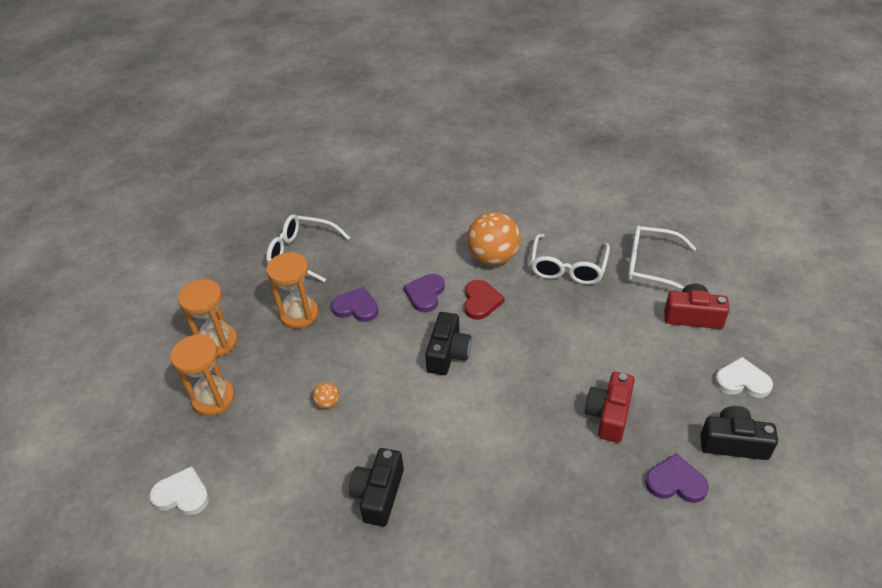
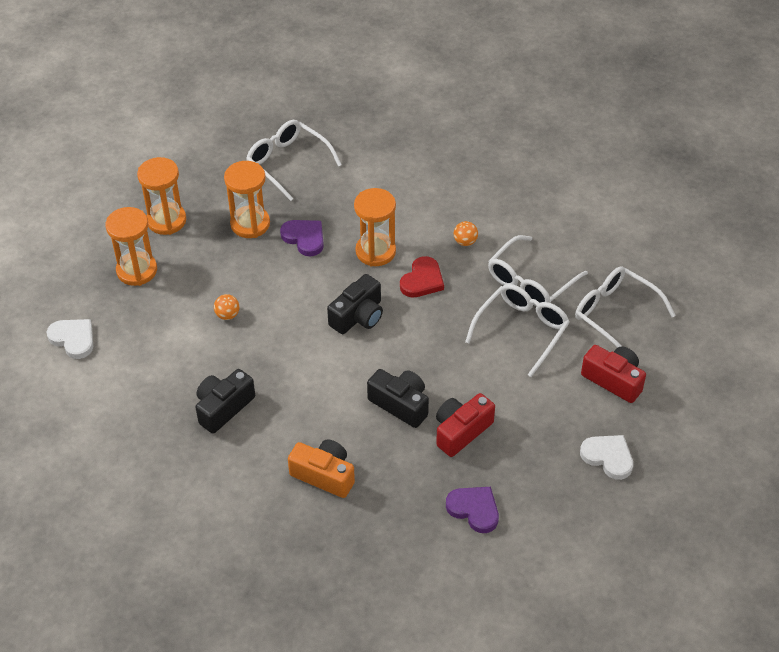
camera: 25 degrees right, 5 degrees up
purple heart [404,274,445,313] -> orange hourglass [354,188,396,267]
orange ball [467,212,521,265] -> orange ball [454,221,478,246], size x0.43
black camera [700,406,778,460] -> black camera moved to [367,369,429,428]
none -> orange camera [288,440,355,498]
none -> white glasses [465,284,570,377]

